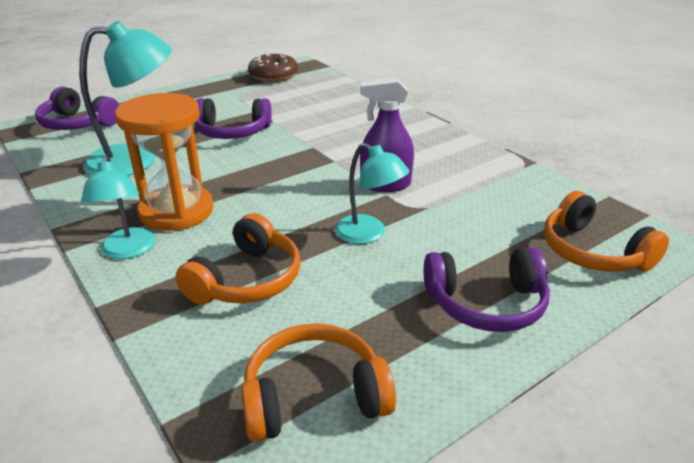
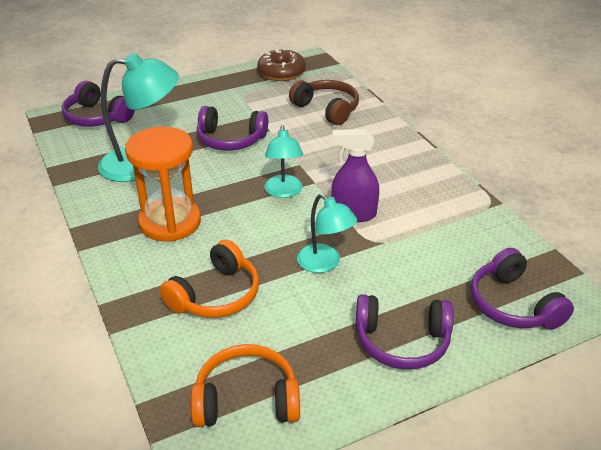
camera: 10 degrees right, 5 degrees up
turquoise lamp [81,156,155,259] -> turquoise lamp moved to [264,125,303,198]
orange headphones [544,191,669,272] -> purple headphones [471,248,574,330]
none -> brown headphones [289,80,359,125]

